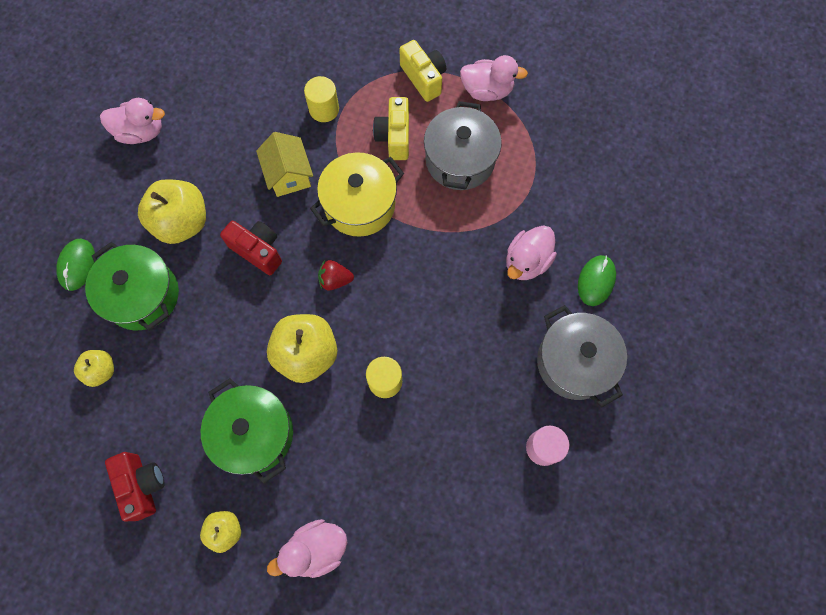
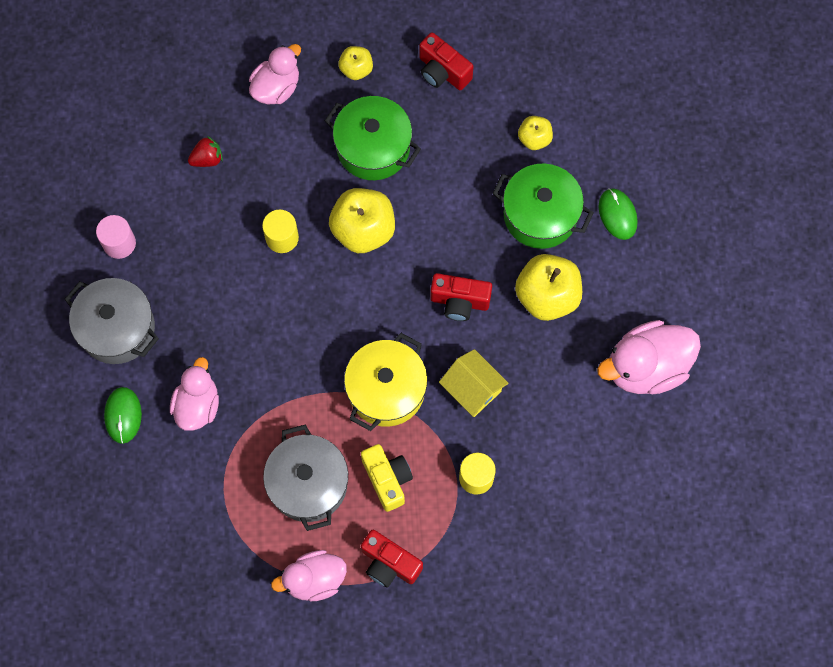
camera: 155 degrees right, 0 degrees up
pink duck [100,98,165,144] -> pink duck [597,320,701,394], size x1.51
red strawberry [318,260,354,291] -> red strawberry moved to [188,136,223,167]
yellow camera [399,40,446,102] -> red camera [361,530,423,588]

